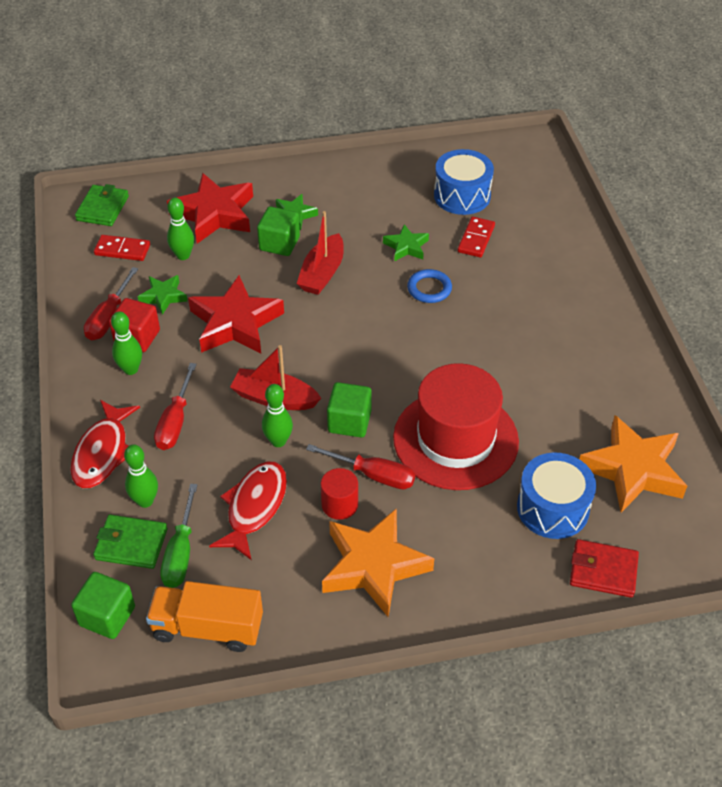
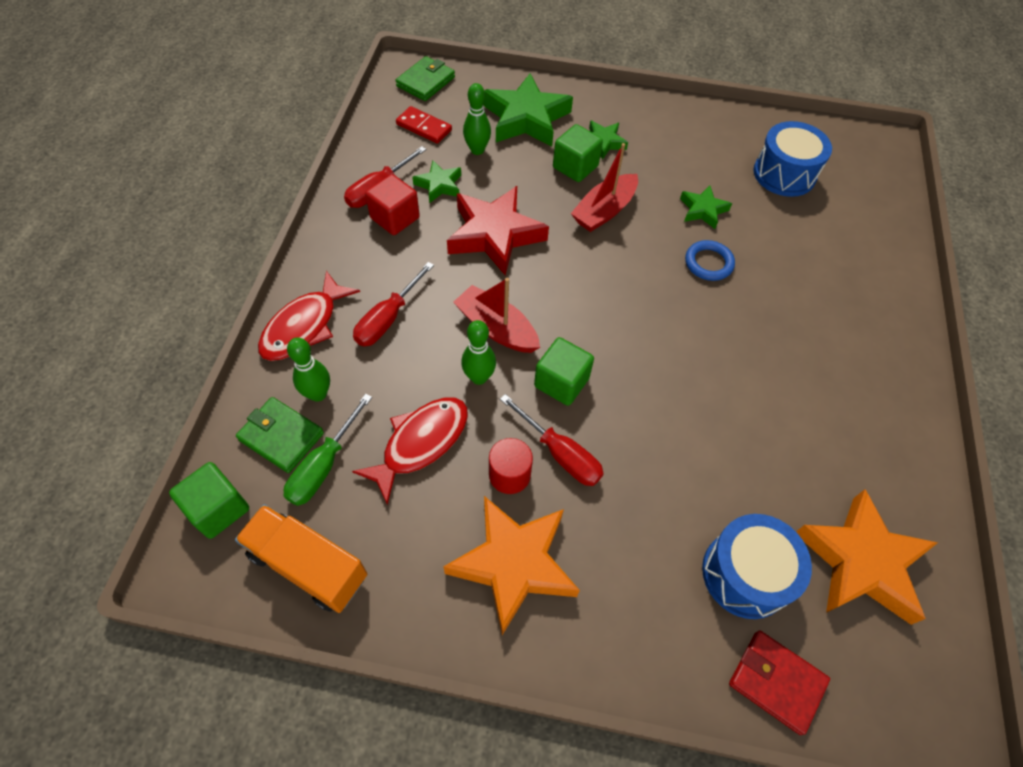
camera: 20 degrees right, 10 degrees up
green bowling pin [111,311,142,375] -> none
red star [167,173,253,244] -> green star [483,74,573,146]
red hat [393,363,519,490] -> none
red domino [458,217,495,258] -> none

